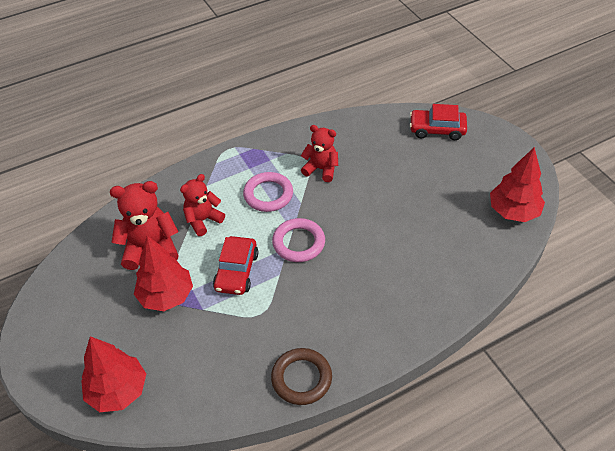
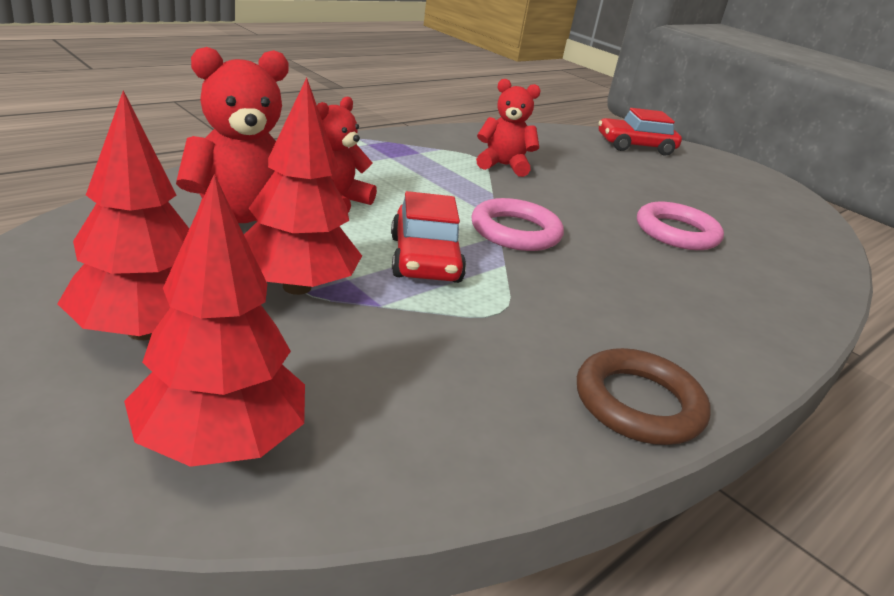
camera: 20 degrees left, 20 degrees down
pink ring [243,172,293,212] -> pink ring moved to [637,202,724,250]
red tree [490,147,545,222] -> red tree moved to [57,90,189,340]

